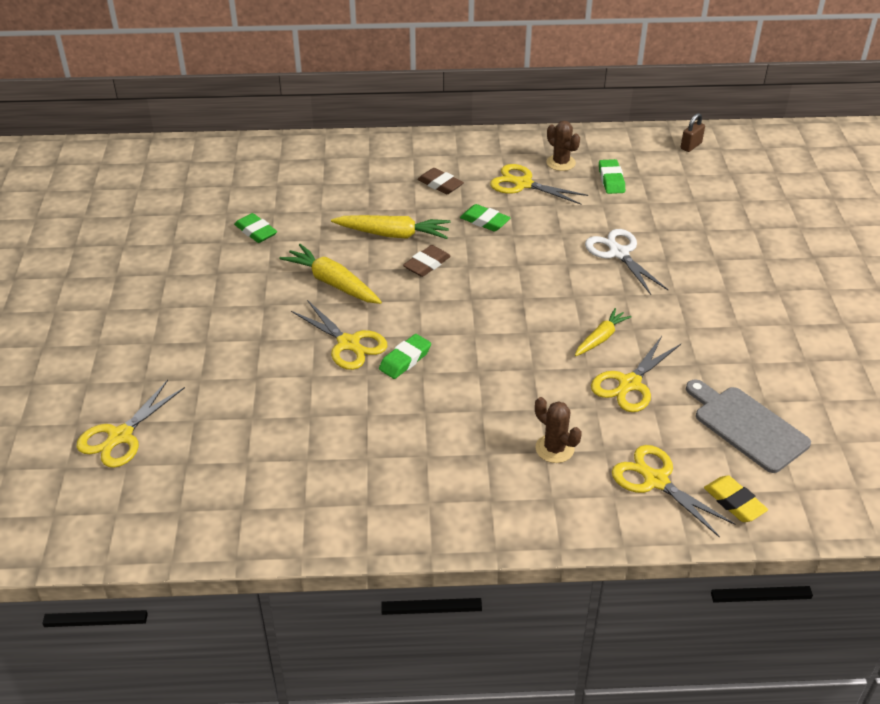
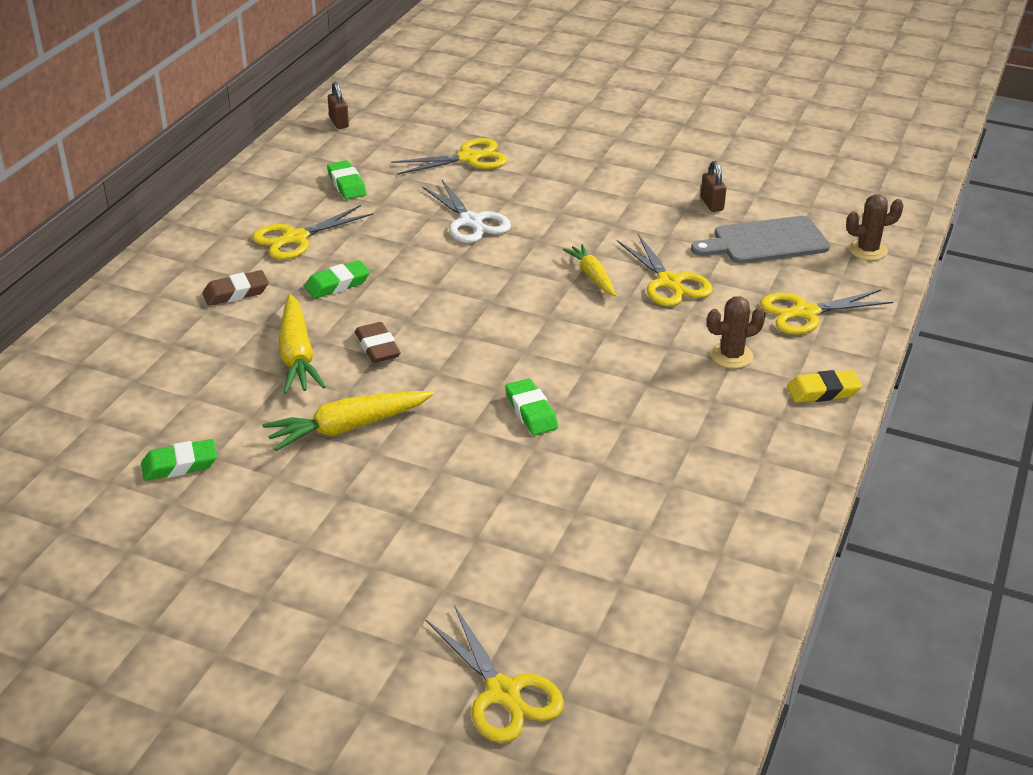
camera: 65 degrees left, 5 degrees down
yellow scissors [291,300,387,370] -> yellow scissors moved to [391,138,507,175]
yellow carrot [331,215,450,239] -> yellow carrot turned 135 degrees clockwise [278,294,325,394]
brown cactus [546,121,580,171] -> brown cactus moved to [846,194,904,261]
white scissors [585,229,668,295] -> white scissors turned 120 degrees counterclockwise [422,180,511,243]
green eraser [599,159,625,194] -> green eraser turned 45 degrees clockwise [327,160,367,200]
yellow eraser [704,475,768,522] -> yellow eraser moved to [787,370,862,403]
none -> brown padlock [701,161,727,212]

